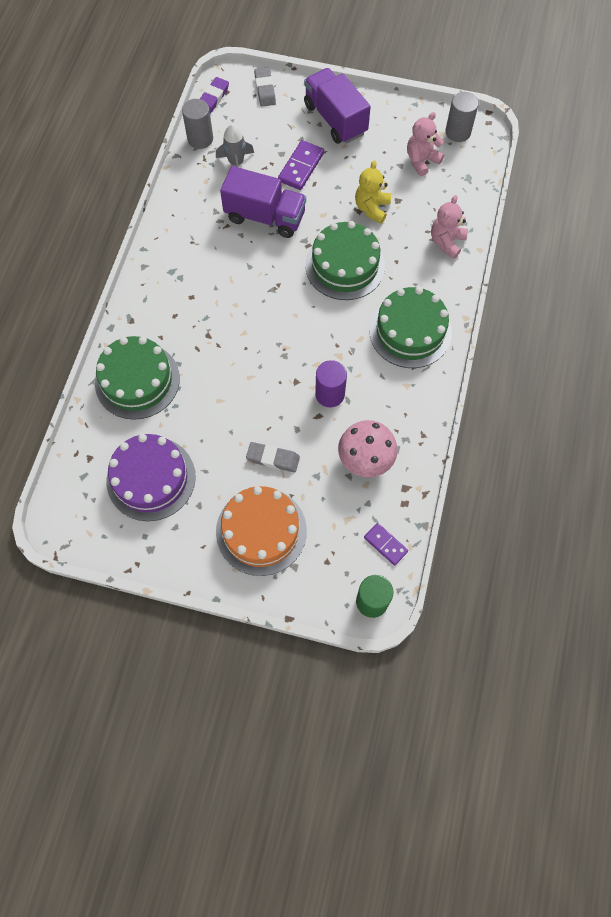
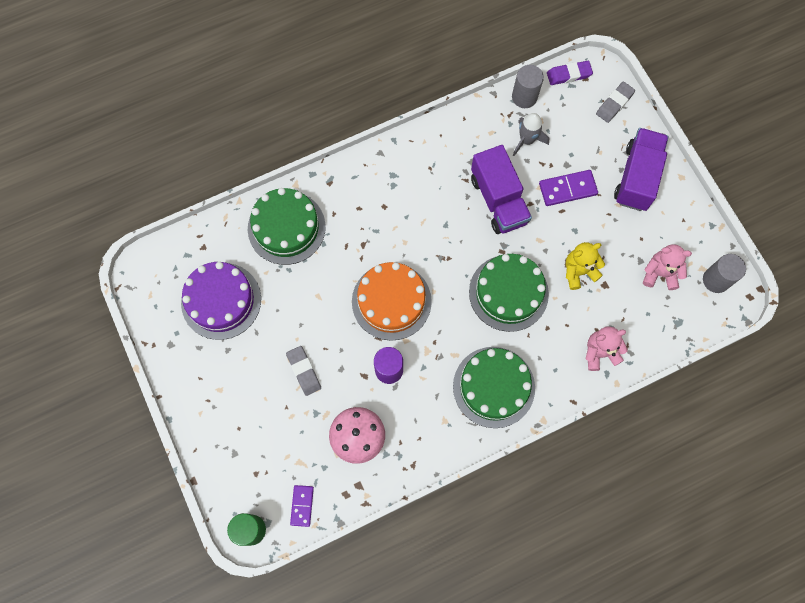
camera: 50 degrees right, 5 degrees up
orange cake [216,486,307,576] -> orange cake moved to [352,262,432,341]

